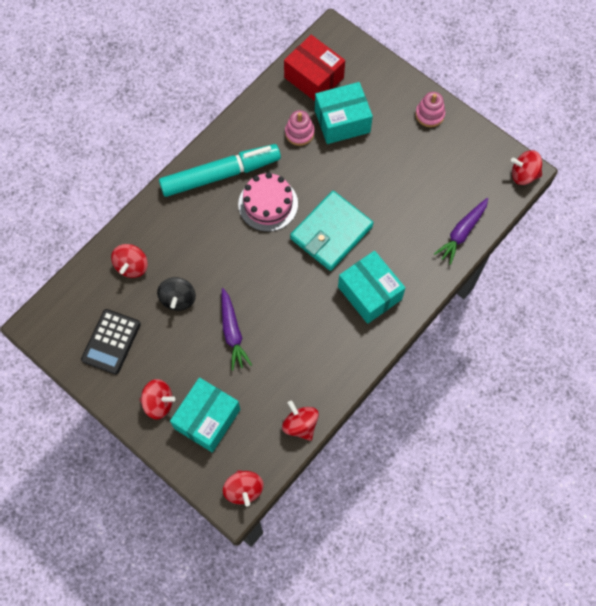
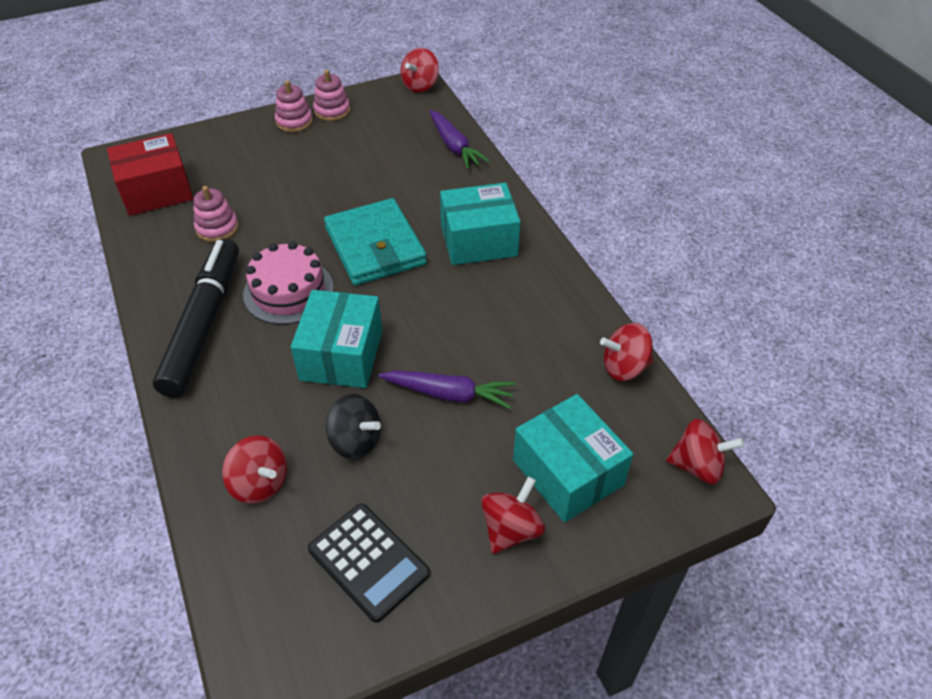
camera: 65 degrees left, 20 degrees down
turquoise marker [159,144,281,197] -> black marker [153,239,239,398]
turquoise box [315,82,373,144] -> turquoise box moved to [291,290,383,388]
none -> pink stacking toy [313,70,350,121]

